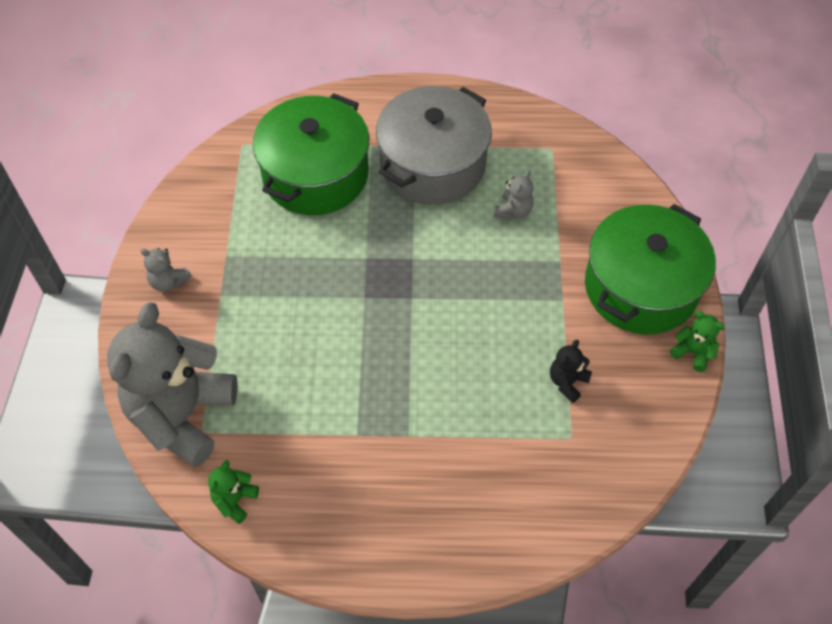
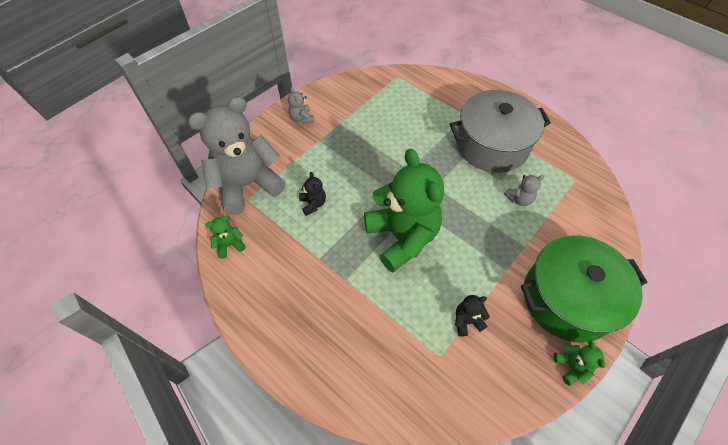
camera: 40 degrees right, 0 degrees up
green pot [253,93,369,215] -> none
none -> black teddy bear [299,172,326,216]
none -> green teddy bear [364,149,444,273]

